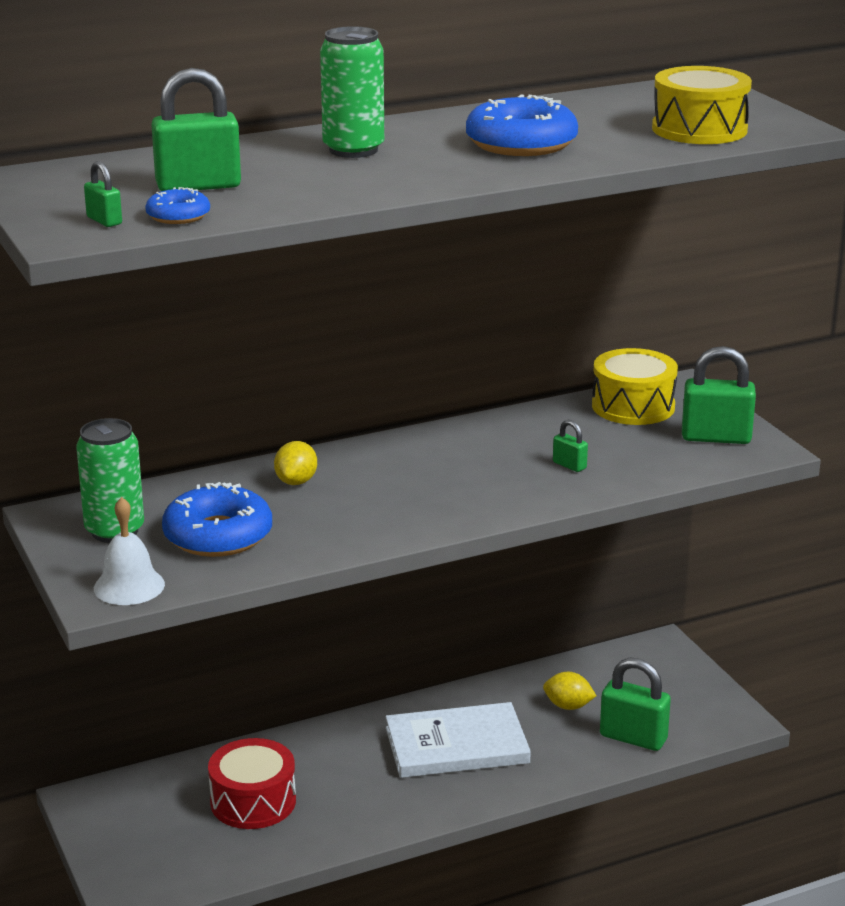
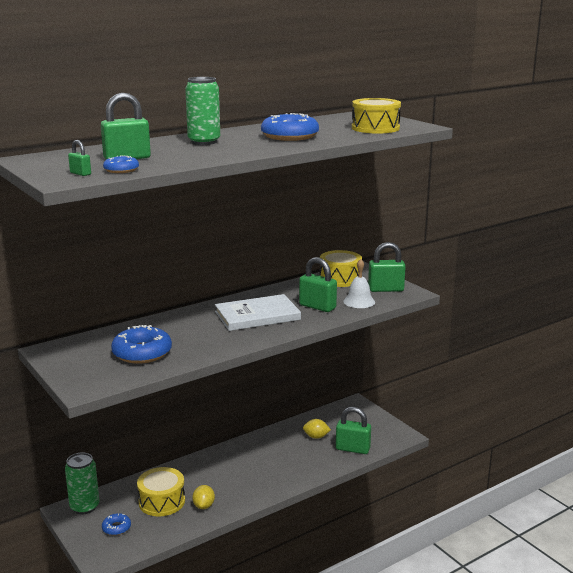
camera: 10 degrees left, 5 degrees down
green can [76,418,144,543] -> green can moved to [65,452,99,514]
white bell [94,497,165,605] -> white bell moved to [343,259,375,308]
red drum [208,738,296,829] -> yellow drum [137,467,185,516]
yellow lemon [274,441,317,485] -> yellow lemon moved to [192,485,215,509]
white book [385,702,531,778] -> white book moved to [215,294,301,331]
green padlock [553,420,588,472] -> green padlock [299,257,337,312], size x2.03
none -> blue donut [102,513,131,535]

